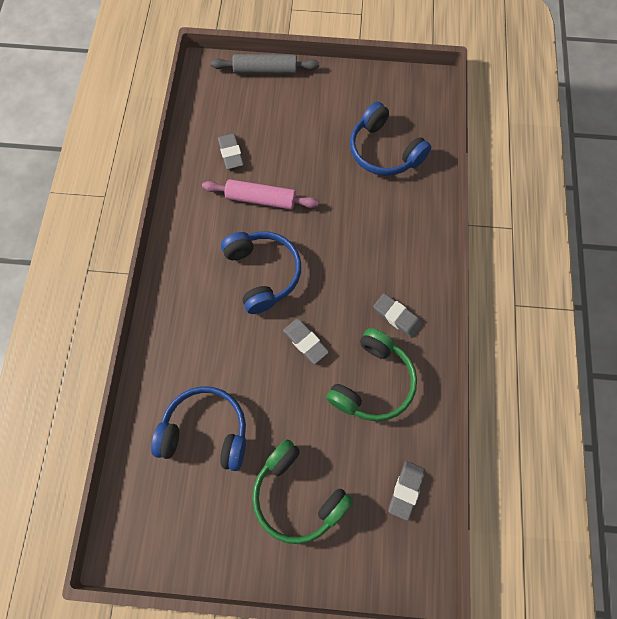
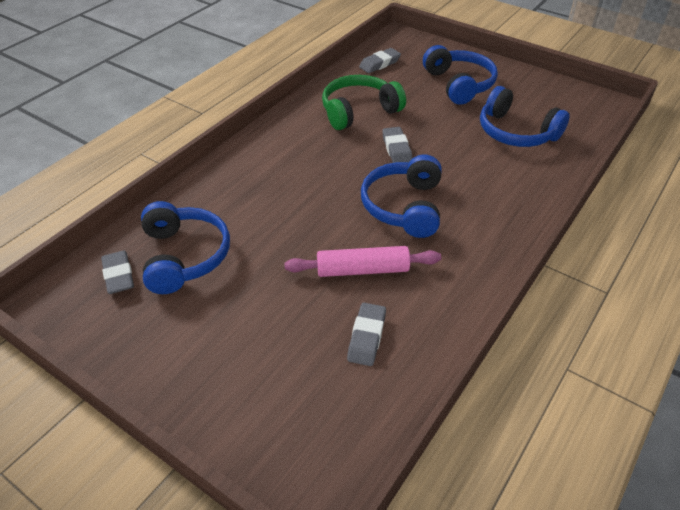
camera: 150 degrees left, 25 degrees down
pink rolling pin [202,179,319,210] -> pink rolling pin turned 45 degrees counterclockwise [284,246,441,277]
grey rolling pin [210,54,319,74] -> none
green headphones [252,439,353,544] -> blue headphones [423,45,498,105]
grey eraser [373,293,422,338] -> grey eraser moved to [101,251,134,294]

